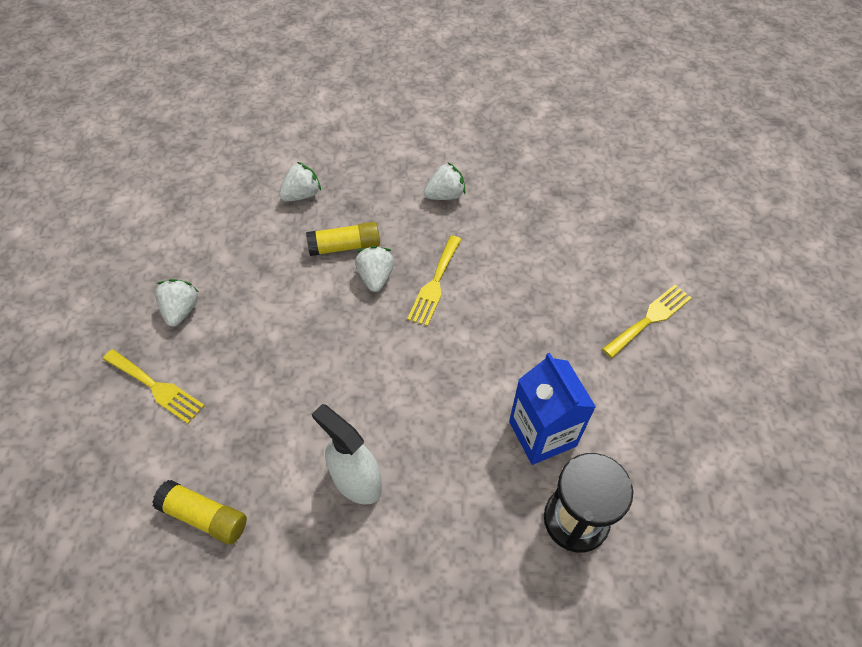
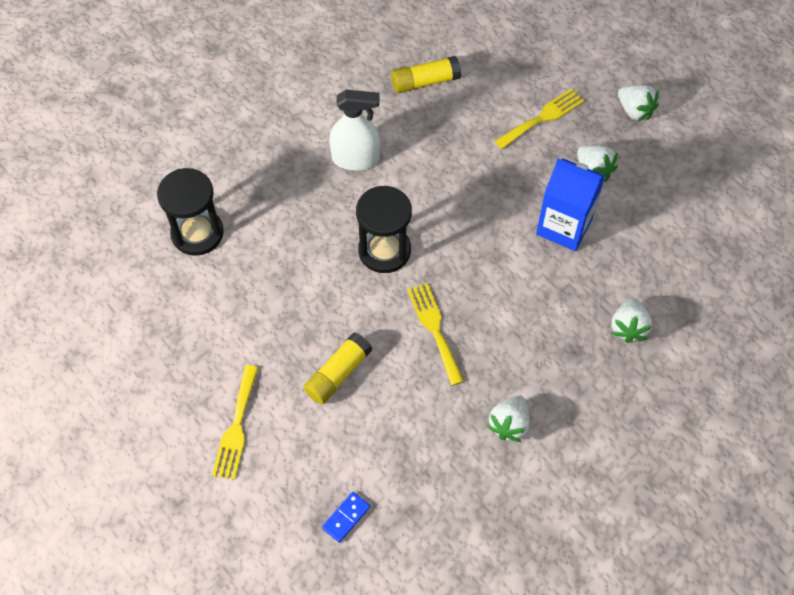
camera: 140 degrees right, 5 degrees up
yellow fork [103,349,205,424] -> yellow fork turned 150 degrees clockwise [495,88,584,149]
yellow glue stick [306,222,380,256] -> yellow glue stick moved to [304,332,372,404]
white strawberry [355,246,394,292] -> white strawberry moved to [618,85,659,122]
blue carton [509,353,596,465] -> blue carton moved to [536,158,605,251]
none -> blue domino [322,492,370,543]
none -> black hourglass [356,186,412,273]

